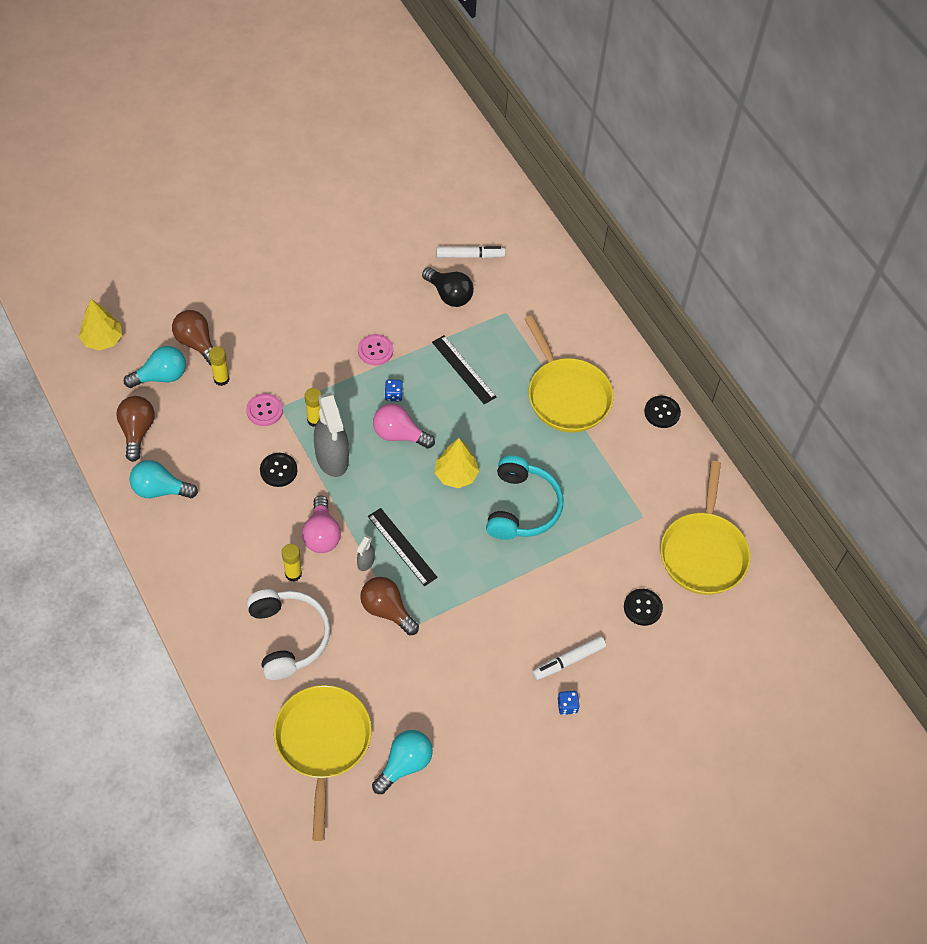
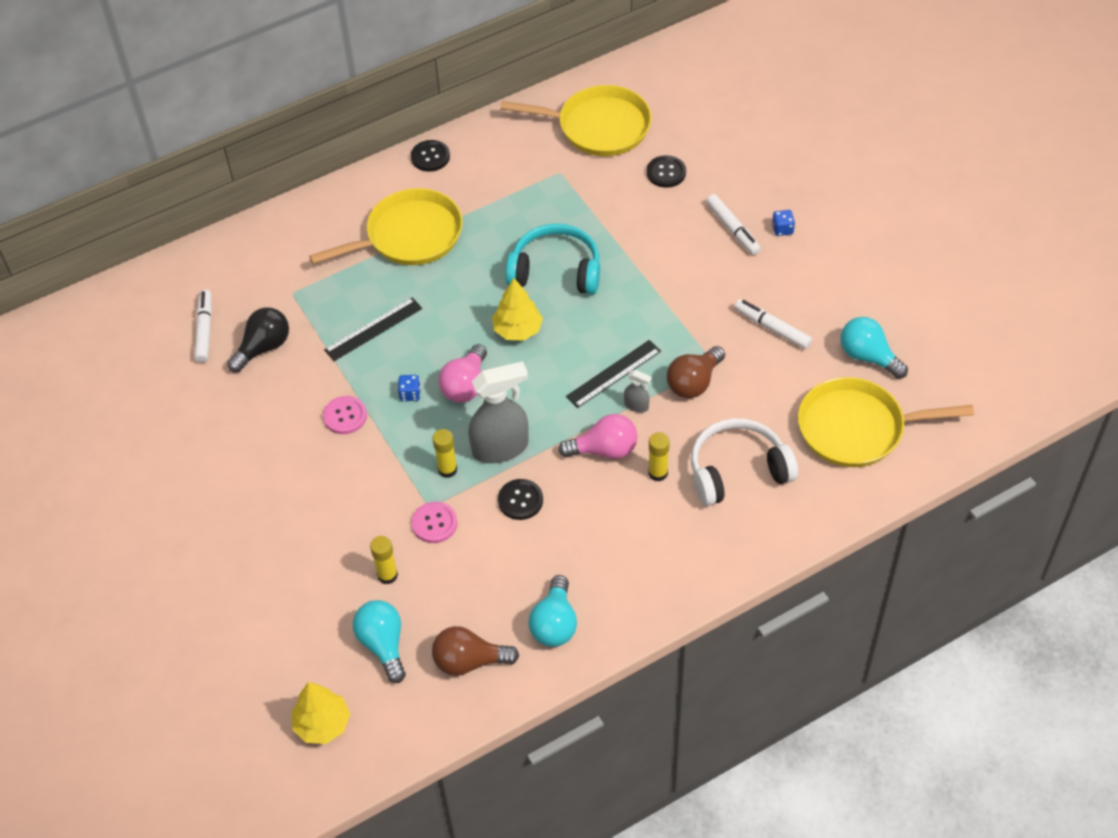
camera: 85 degrees left, 5 degrees down
brown light bulb [172,310,213,365] -> none
none -> white marker [734,299,812,349]

